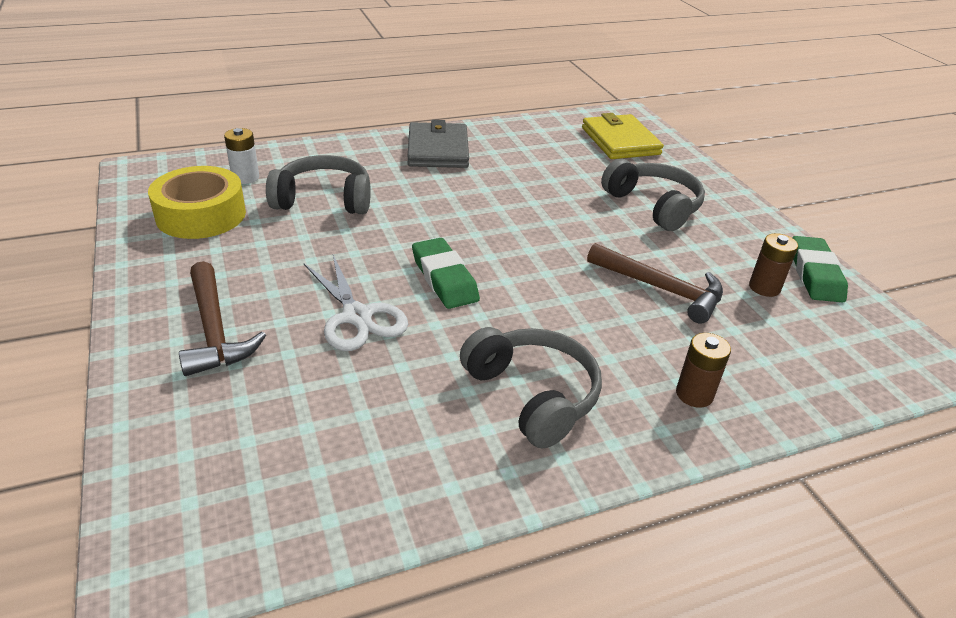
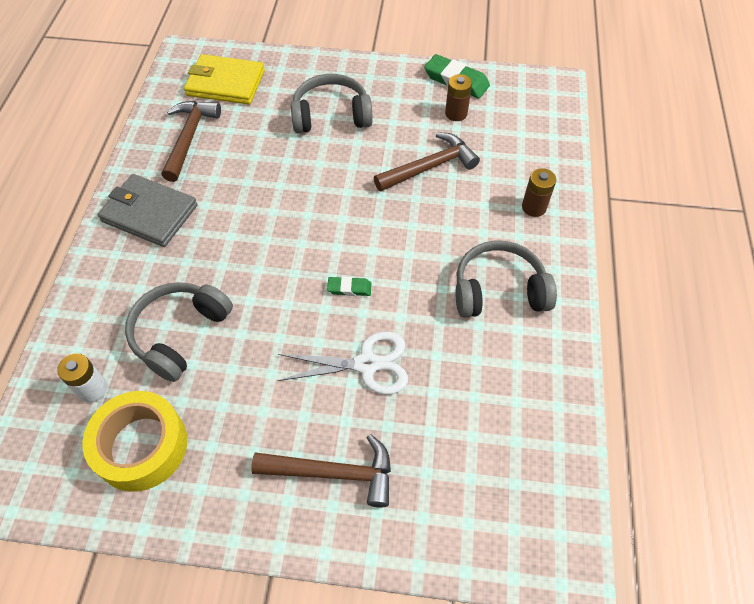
camera: 60 degrees left, 20 degrees up
green eraser [412,238,480,309] -> green eraser [327,277,372,296], size x0.54
none -> brown hammer [161,101,221,182]

